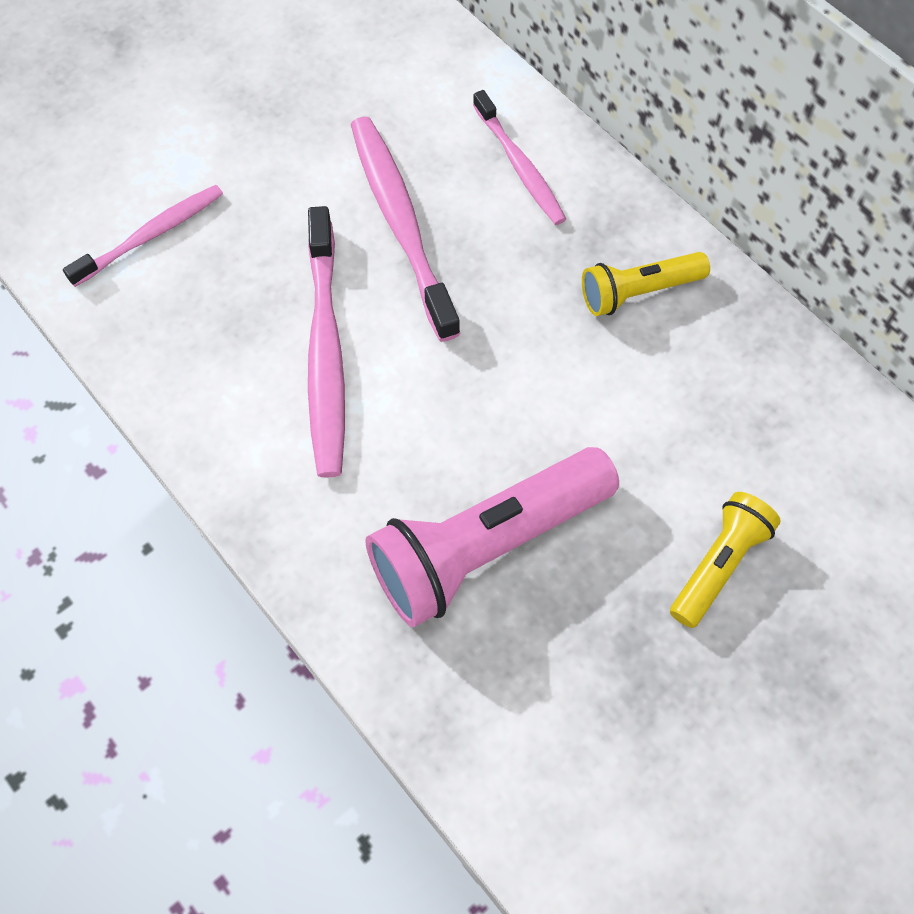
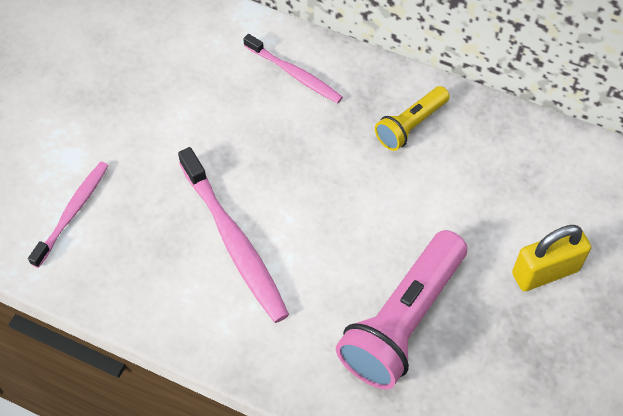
camera: 25 degrees left, 5 degrees down
pink toothbrush [351,117,461,342] -> none
yellow flashlight [670,492,781,628] -> yellow padlock [512,225,591,292]

